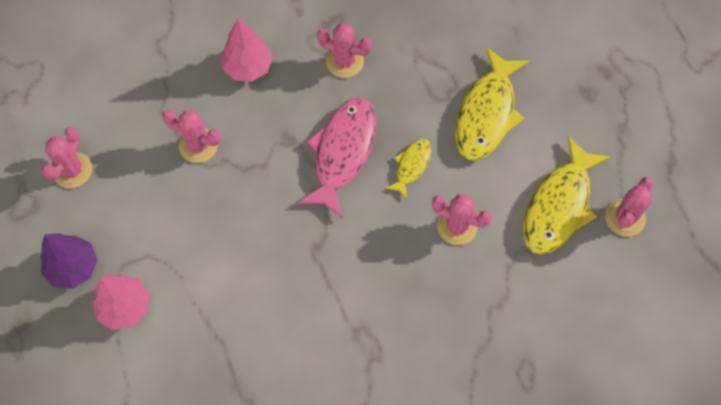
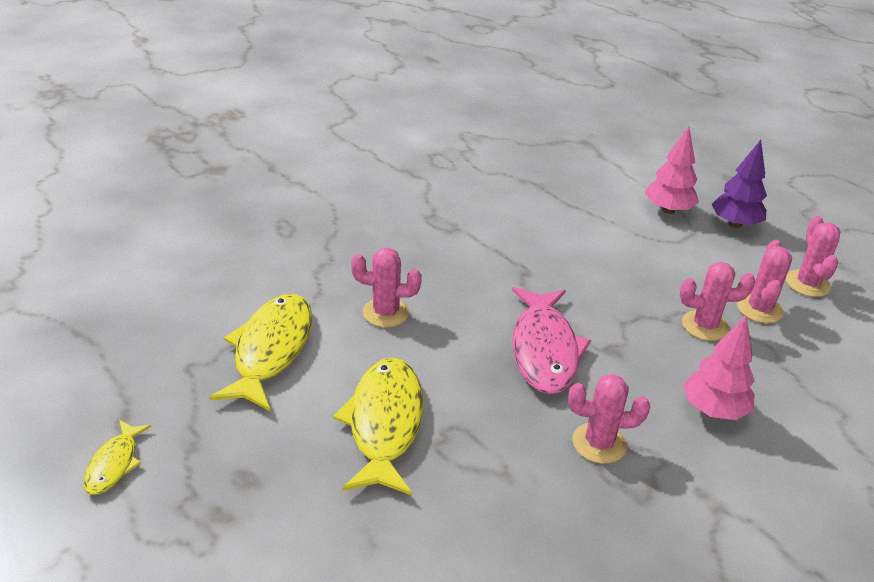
camera: 160 degrees right, 30 degrees down
yellow fish [385,138,432,199] -> yellow fish moved to [83,420,151,495]
pink cactus [605,177,653,237] -> pink cactus moved to [737,240,792,323]

